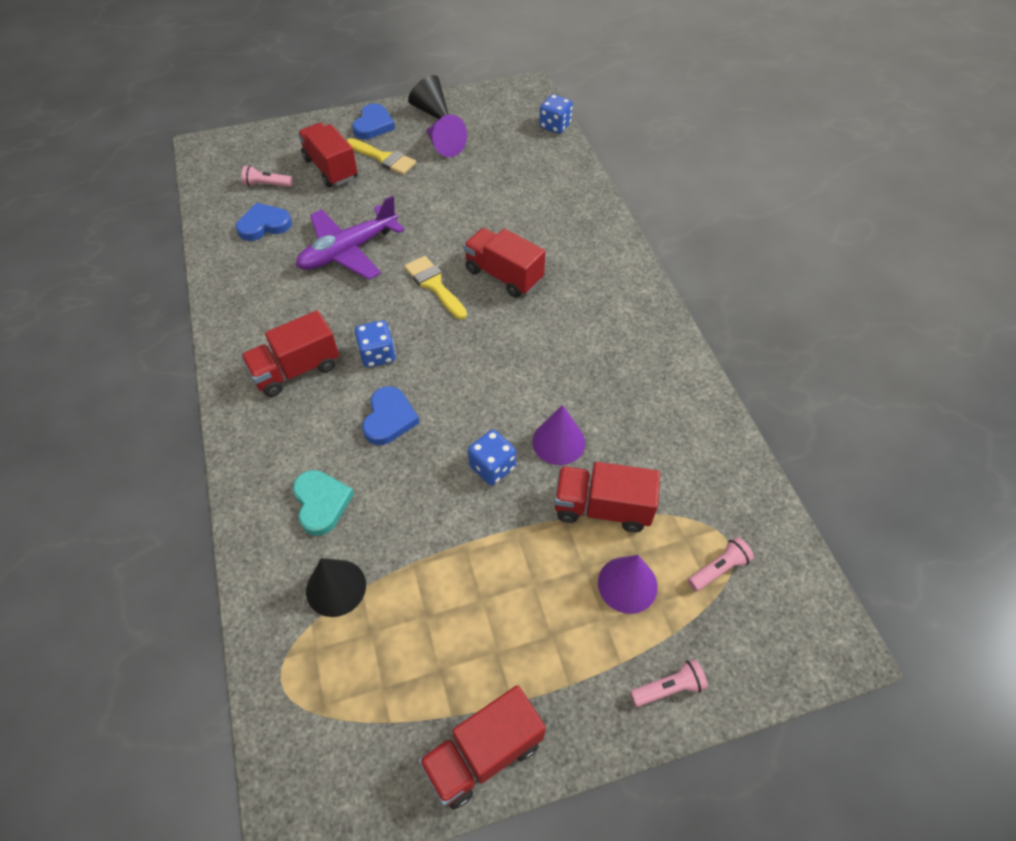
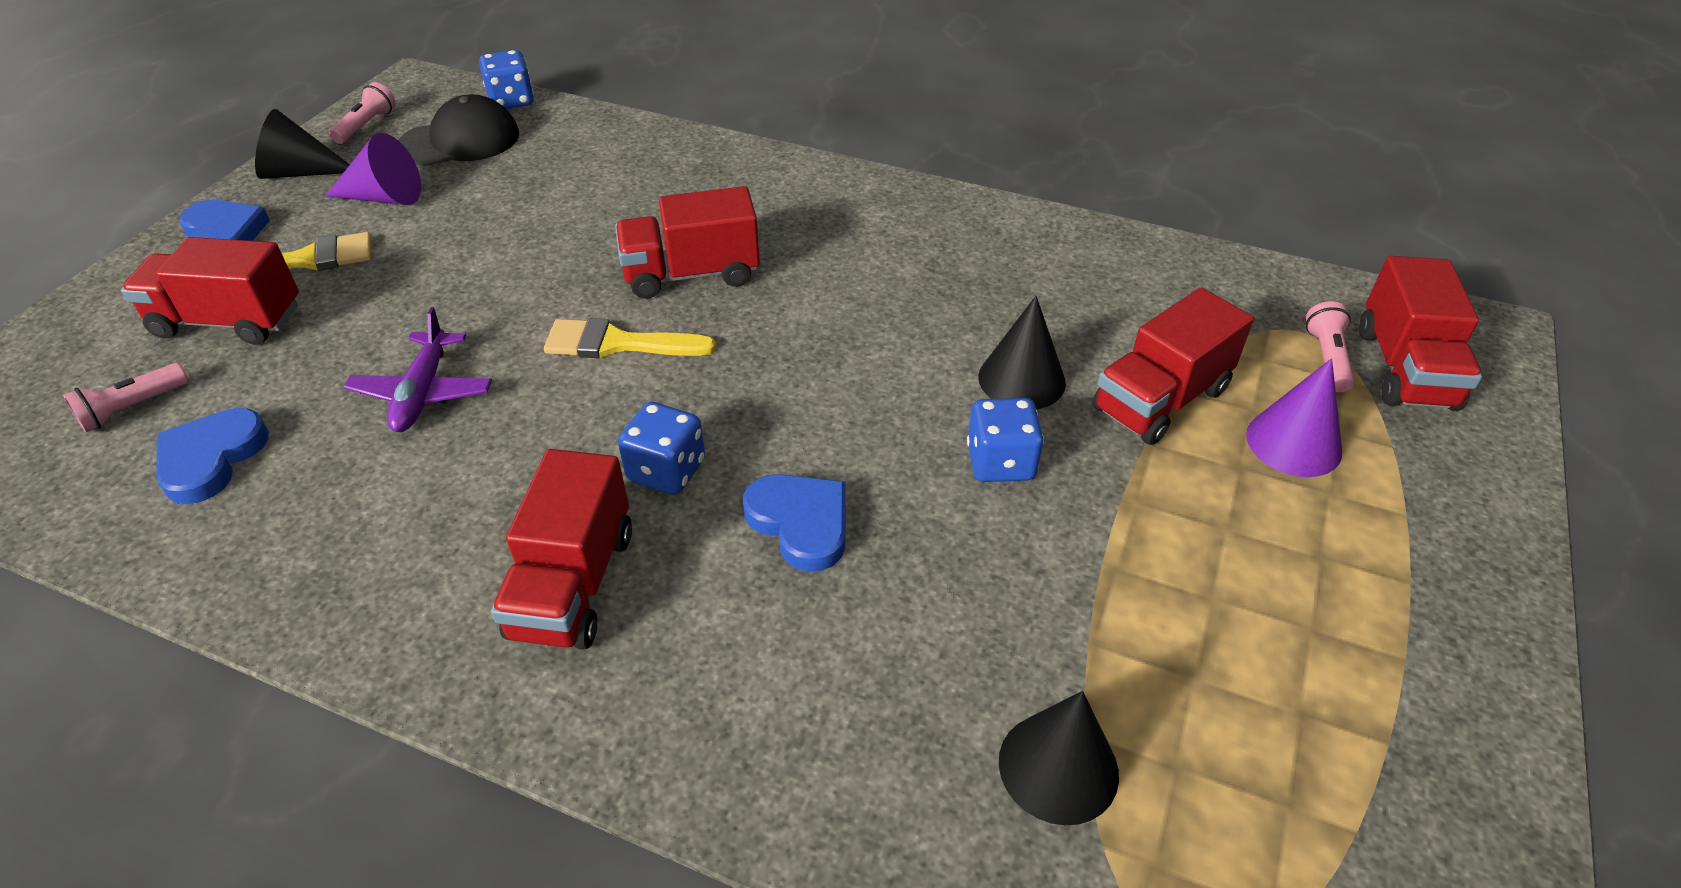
camera: 50 degrees left, 10 degrees down
turquoise heart [293,470,354,536] -> none
purple plane [296,195,405,280] -> purple plane [344,307,492,432], size x0.64
red truck [418,685,546,809] -> red truck moved to [1359,256,1482,411]
purple cone [532,405,585,465] -> black cone [978,296,1066,409]
pink flashlight [630,659,708,707] -> pink flashlight moved to [329,82,396,144]
none -> black cap [398,94,519,166]

